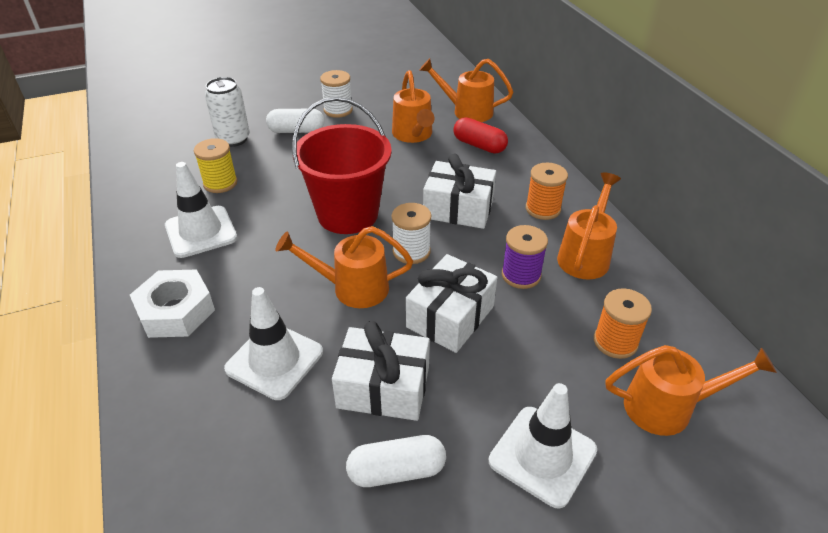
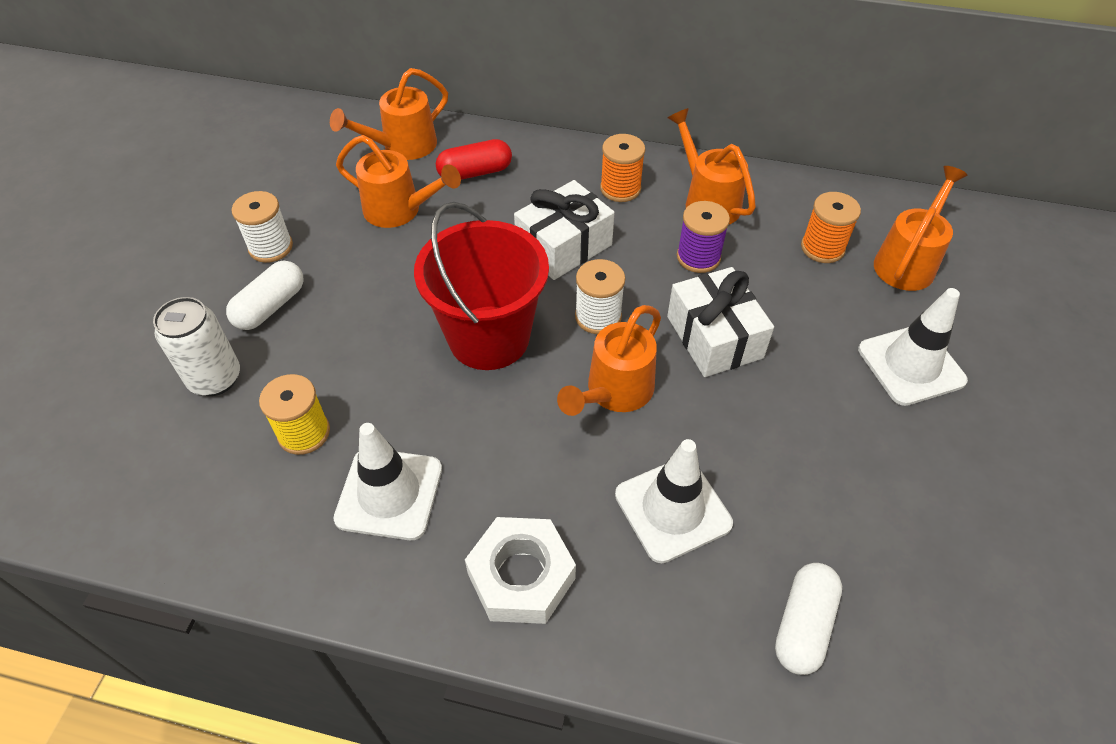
camera: 55 degrees left, 10 degrees up
white gift [332,321,430,421] -> none
white capsule [346,435,446,487] -> white capsule moved to [775,563,842,675]

